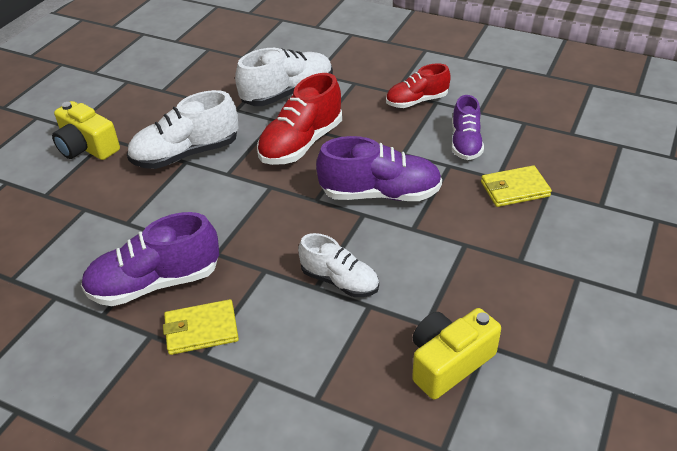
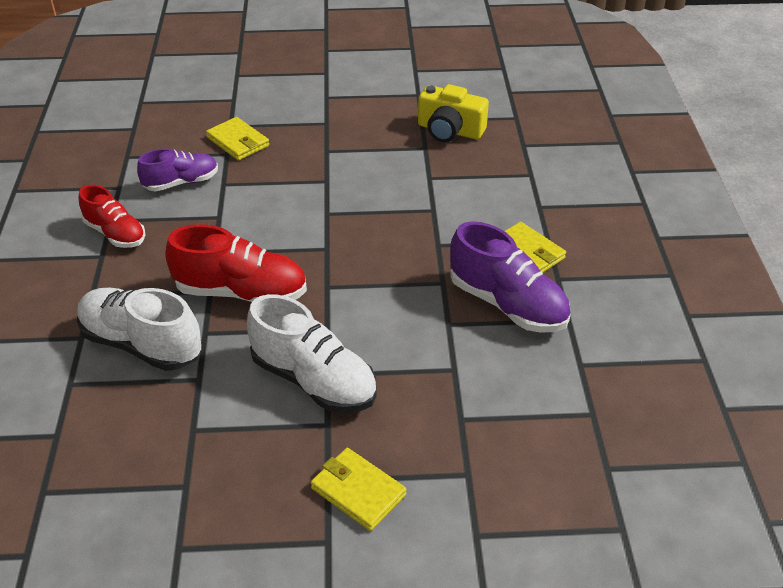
camera: 120 degrees left, 0 degrees up
yellow camera [52,101,120,160] -> yellow wallet [311,448,407,531]
white shoe [298,233,379,297] -> none
purple shoe [316,136,442,201] -> none

